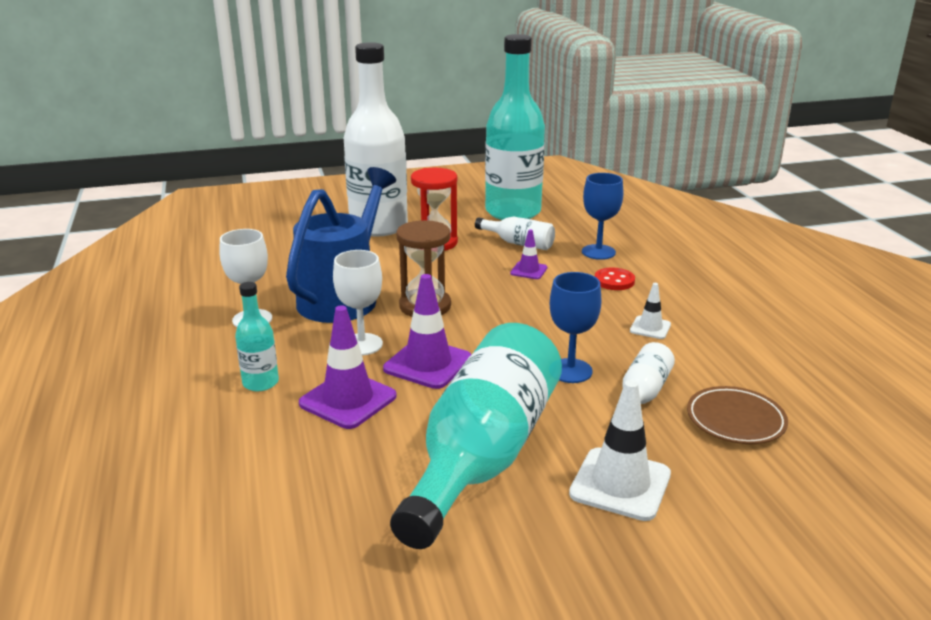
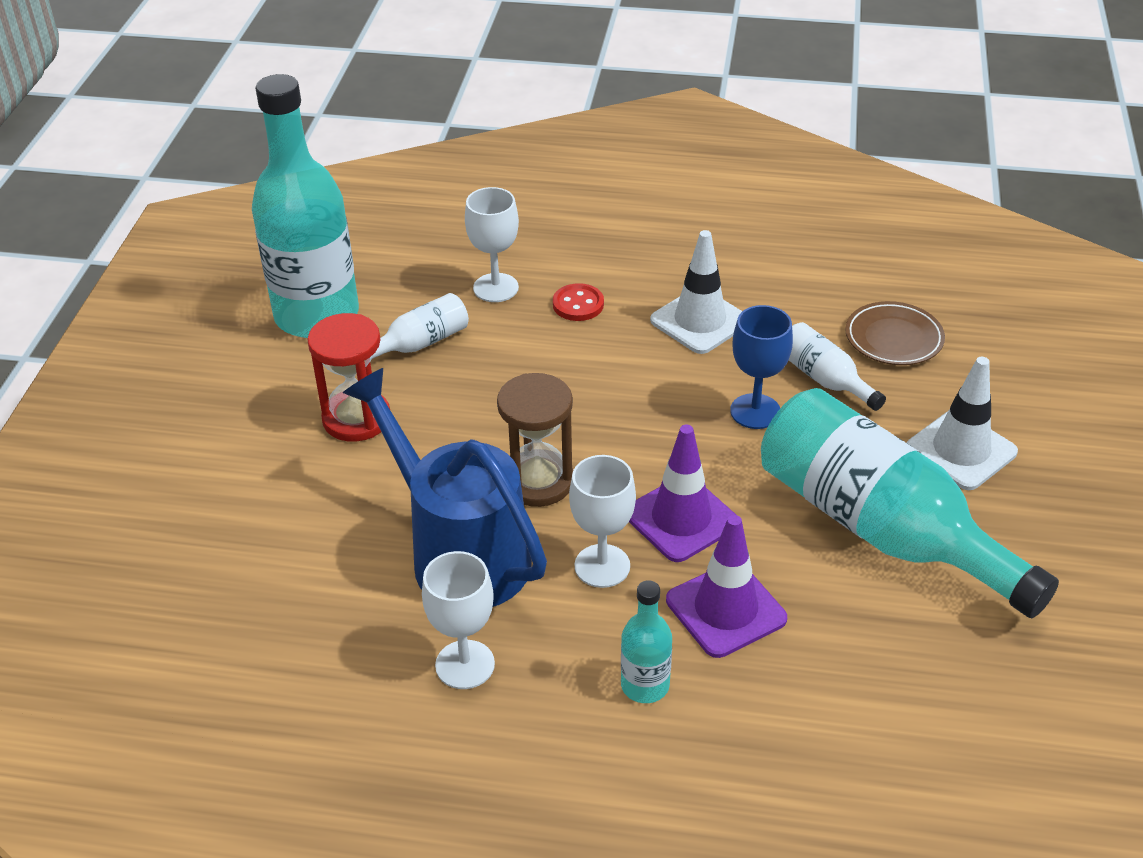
camera: 65 degrees left, 15 degrees up
white bottle [344,42,408,237] -> none
purple traffic cone [510,230,547,279] -> none
blue goblet [582,173,623,260] -> white goblet [465,187,519,302]
white traffic cone [630,283,671,339] -> white traffic cone [650,230,742,354], size x1.84

